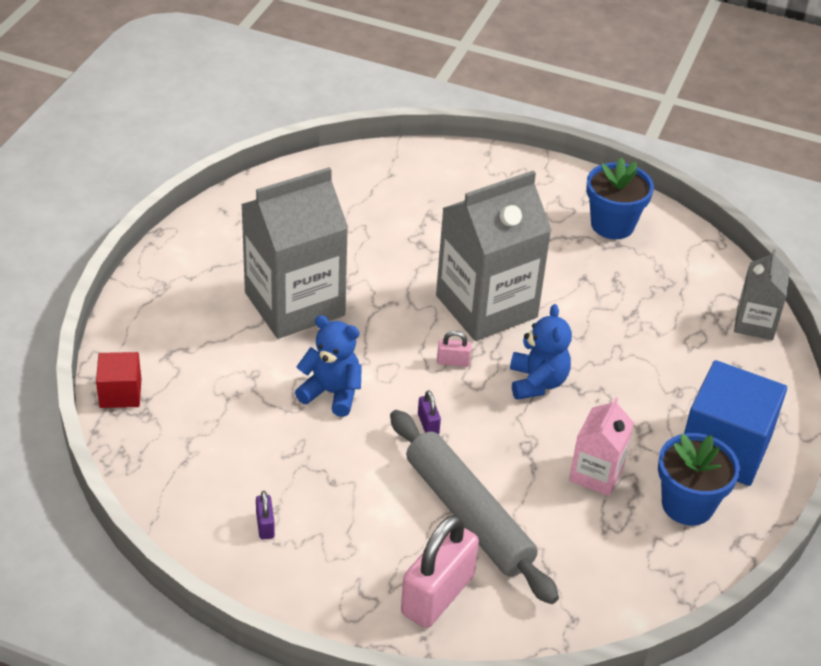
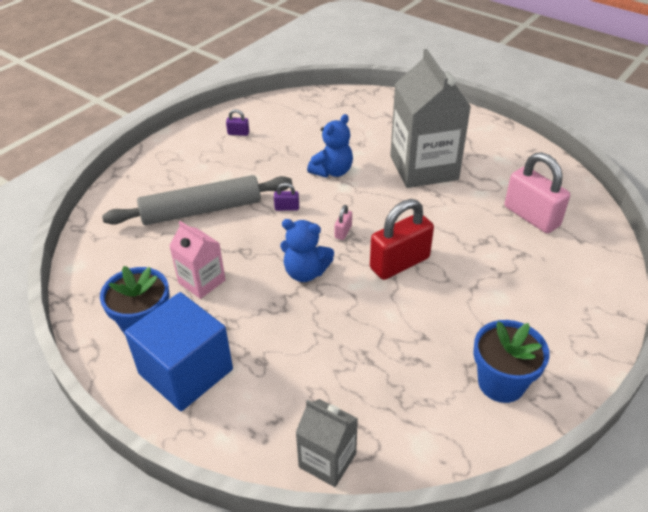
camera: 110 degrees right, 0 degrees up
red cube [96,352,141,408] -> none
pink padlock [401,515,479,628] -> pink padlock moved to [505,152,570,233]
grey carton [436,170,552,341] -> red padlock [370,199,434,280]

